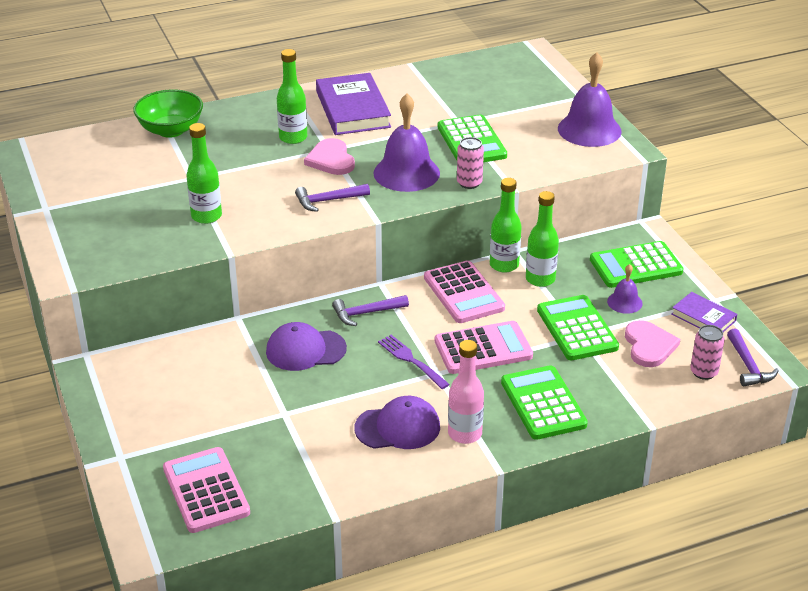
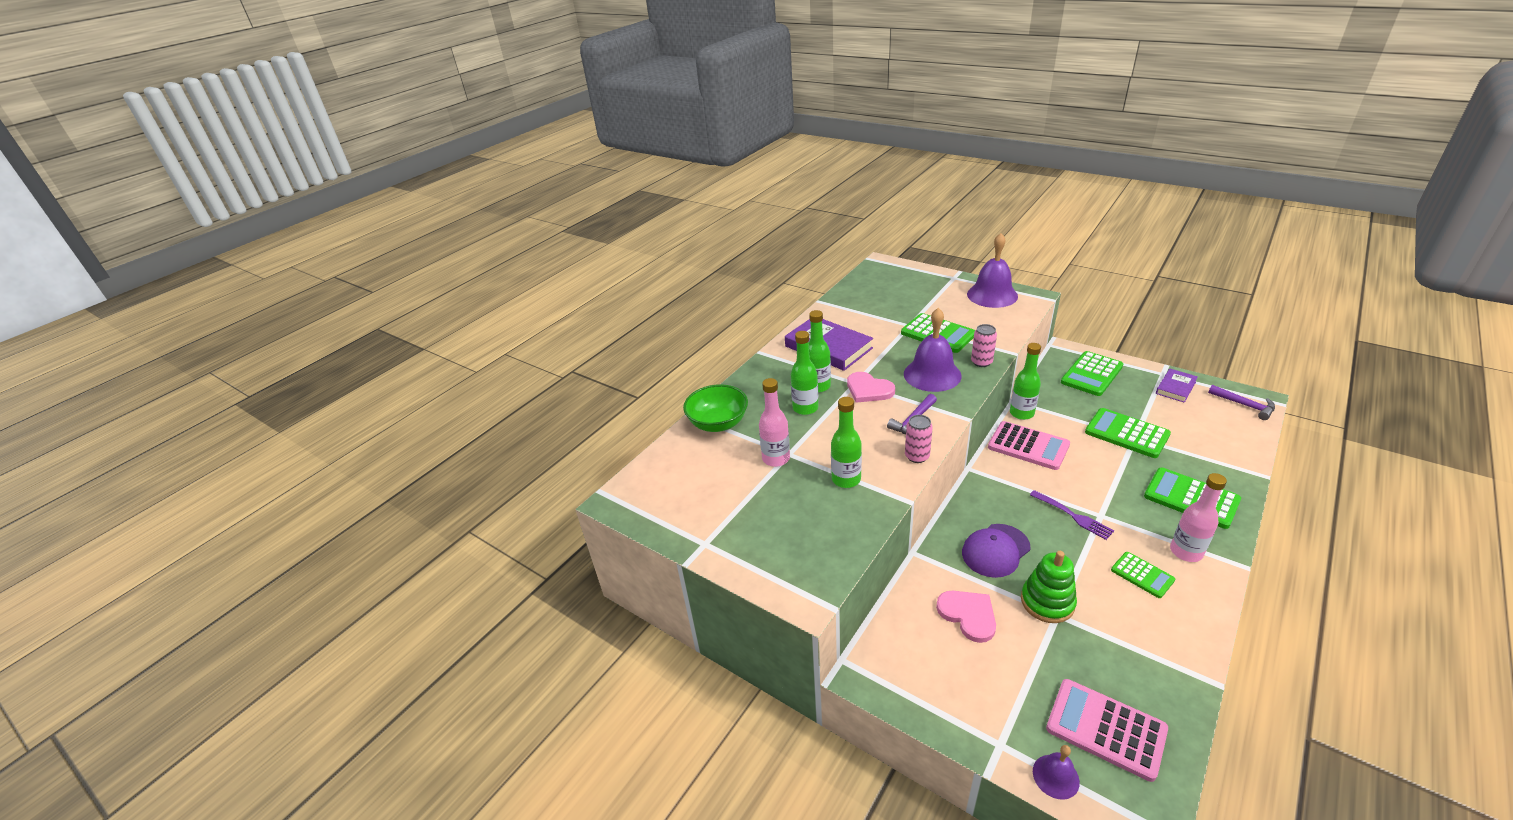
camera: 30 degrees left, 0 degrees up
purple hammer [332,295,409,326] -> none
purple cap [354,396,440,449] -> green calculator [1111,552,1175,598]
purple fork [378,335,450,389] -> purple fork turned 150 degrees counterclockwise [1030,490,1114,540]
pink calculator [435,321,533,374] -> none
green bottle [526,191,559,287] -> green bottle moved to [791,331,818,415]
purple bell [607,264,643,314] -> purple bell moved to [1033,745,1080,800]
pink heart [625,320,680,367] -> pink heart moved to [936,591,996,643]
purple book [672,292,737,332] -> purple book turned 60 degrees counterclockwise [1156,369,1198,403]
pink can [690,325,725,380] -> pink can moved to [905,415,933,463]
none -> pink bottle [759,378,790,467]
none -> green stacking toy [1021,551,1077,623]

